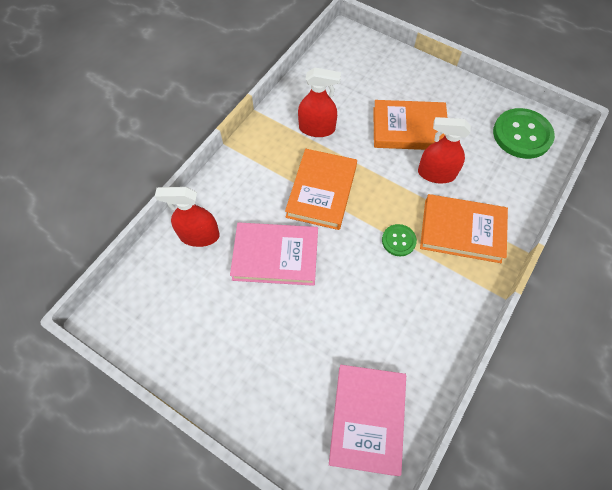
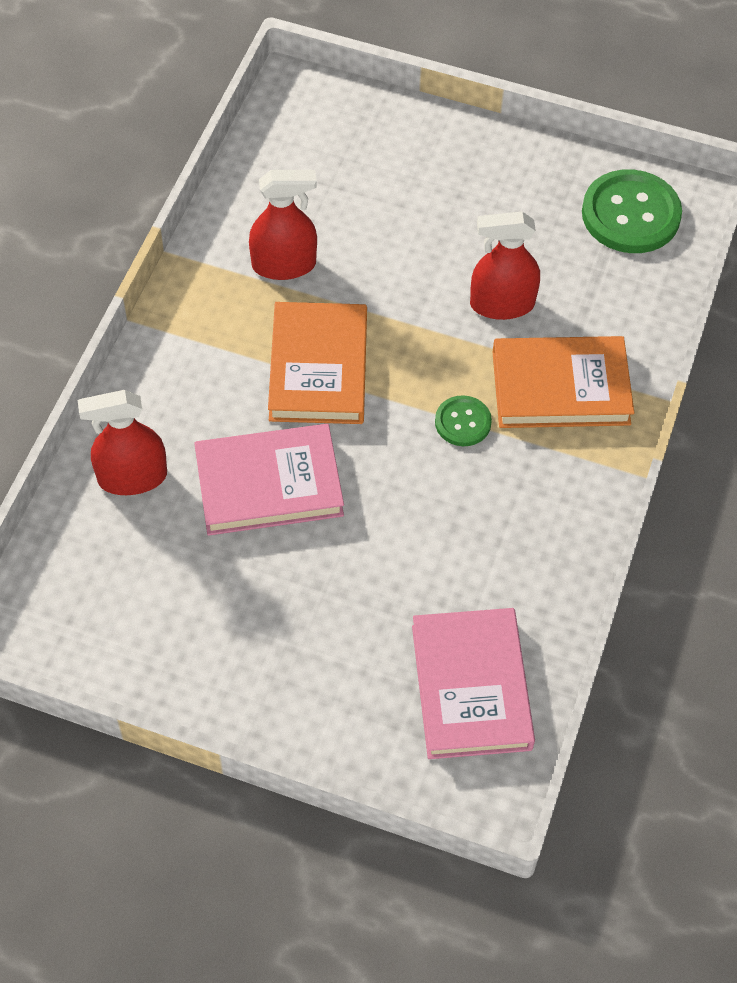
camera: 15 degrees left, 5 degrees down
orange book [373,100,447,150] -> none

